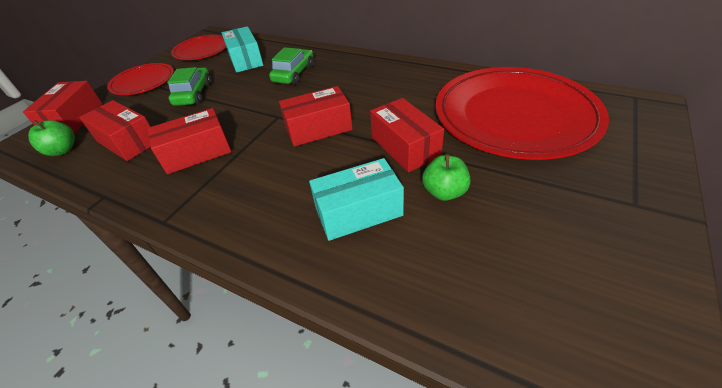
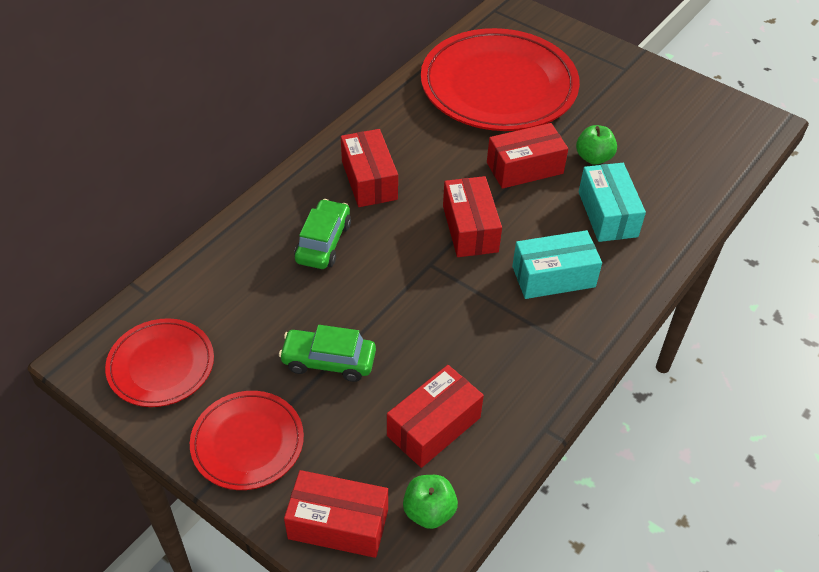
camera: 85 degrees left, 5 degrees up
red box [148,108,232,174] -> red box moved to [341,129,398,207]
turquoise box [222,26,263,73] -> turquoise box moved to [512,230,602,299]
green car [269,47,314,85] -> green car turned 75 degrees clockwise [294,199,351,269]

